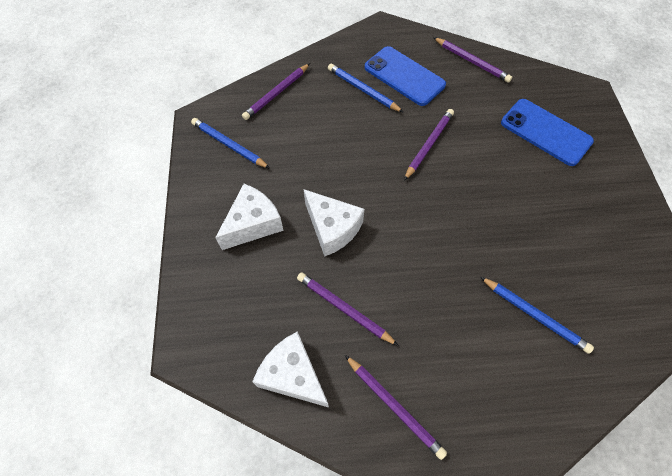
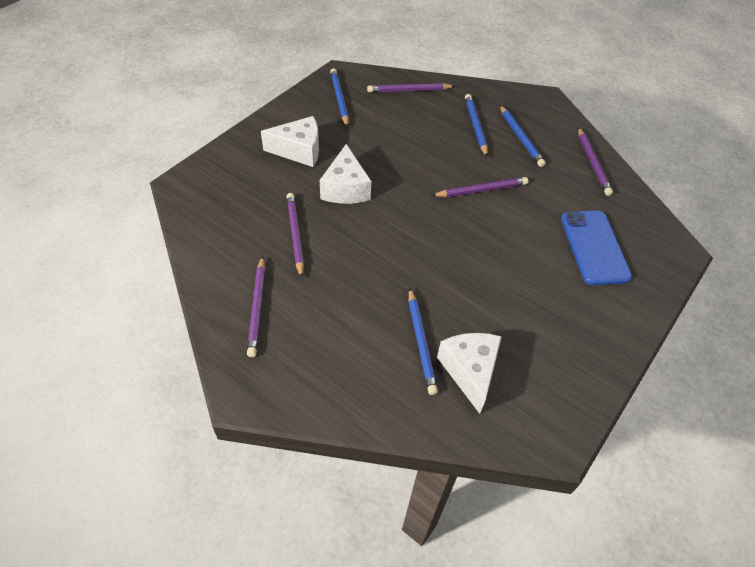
camera: 40 degrees right, 10 degrees down
white cheese [252,331,329,408] -> white cheese moved to [437,333,502,414]
blue phone [365,46,446,106] -> blue pencil [500,105,546,167]

